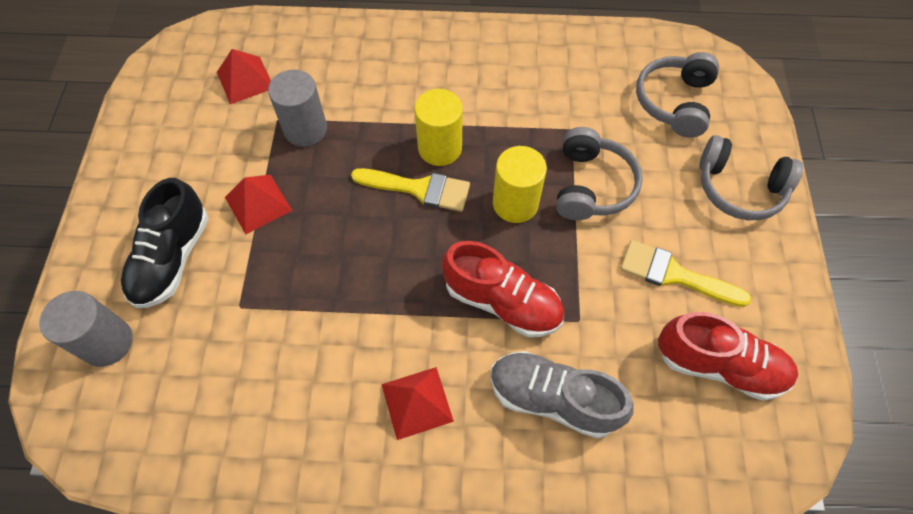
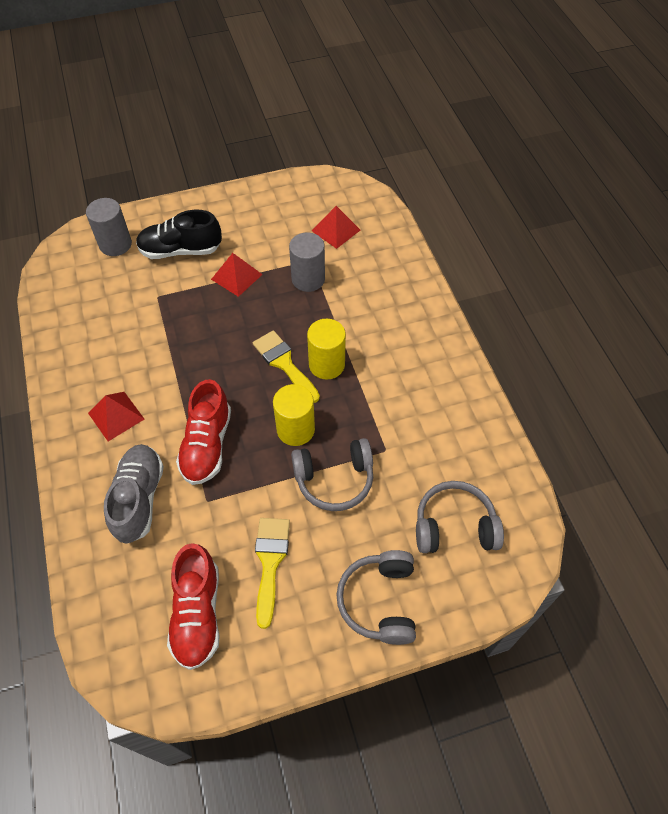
camera: 70 degrees right, 5 degrees down
yellow brush [351,168,470,212] -> yellow brush turned 150 degrees clockwise [253,330,320,403]

